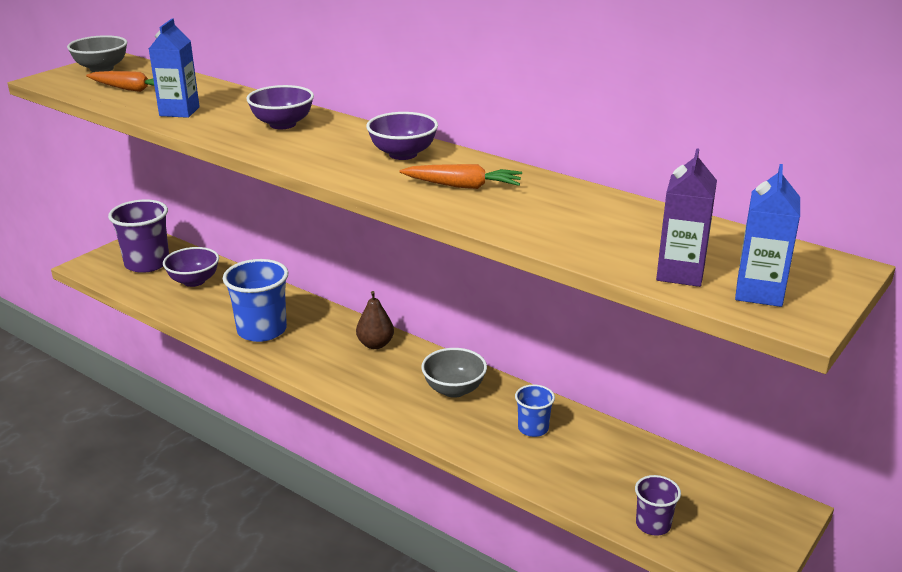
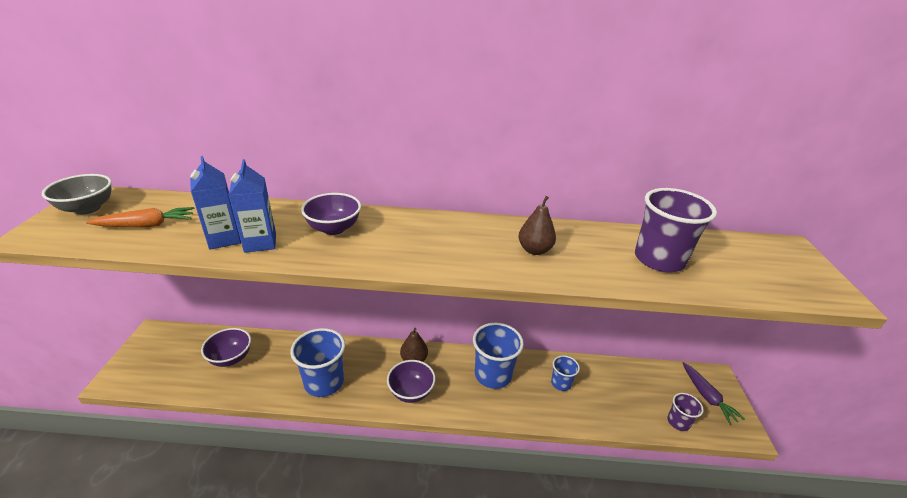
camera: 35 degrees left, 5 degrees up
purple cup [108,199,169,273] -> purple cup moved to [635,188,717,272]
purple bowl [366,112,438,160] -> purple bowl moved to [387,360,436,403]
orange carrot [400,164,522,189] -> brown pear [519,196,556,255]
grey bowl [421,348,487,398] -> blue cup [473,323,524,389]
purple carton [656,148,717,287] -> none
blue carton [735,164,800,307] -> blue carton moved to [229,159,276,253]
none -> purple carrot [683,362,745,425]

